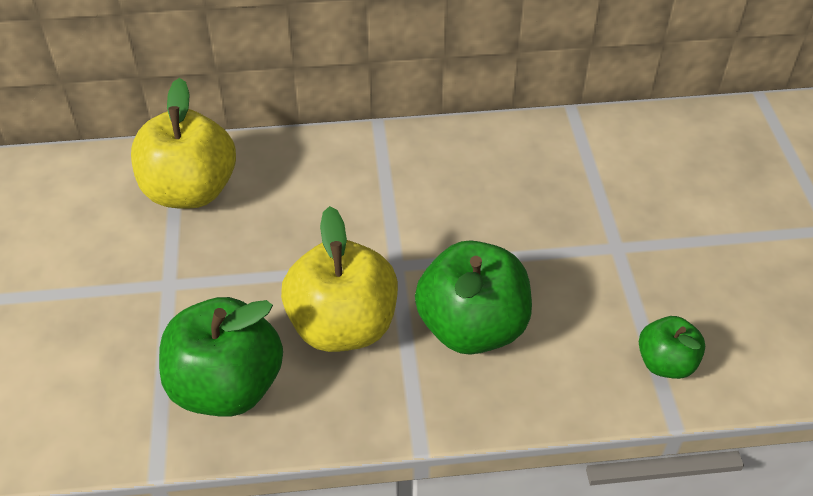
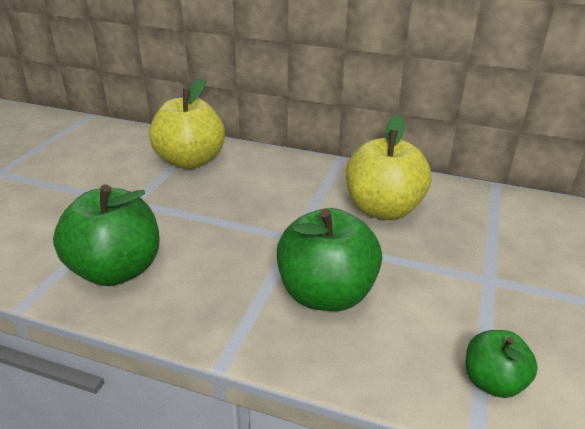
camera: 25 degrees right, 15 degrees down
yellow apple [281,206,398,352] -> yellow apple moved to [346,114,431,220]

